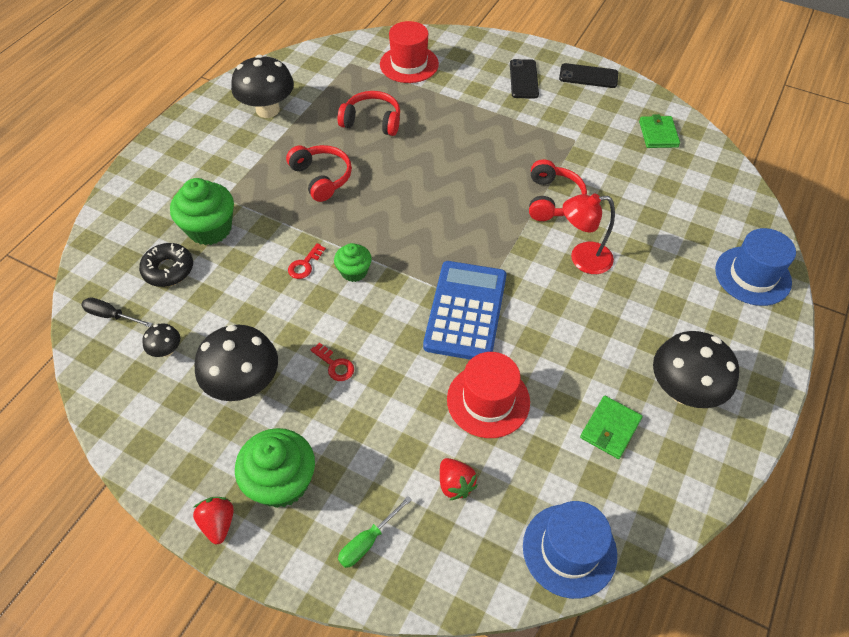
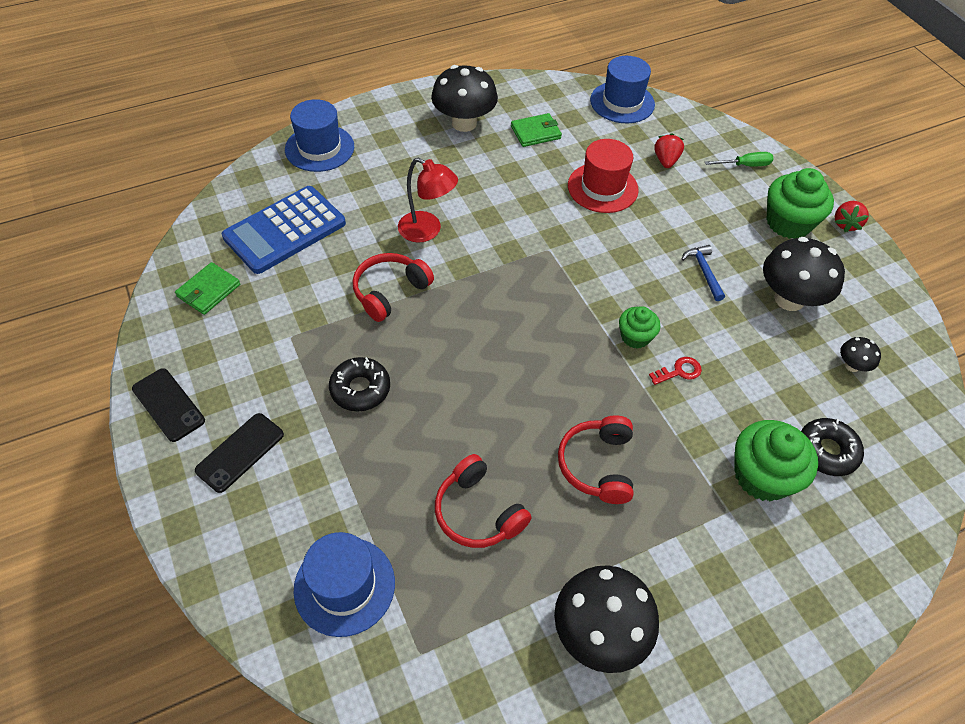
camera: 145 degrees left, 0 degrees up
black screwdriver [81,297,153,327] -> none
red key [311,343,354,381] -> blue hammer [682,245,725,301]
red hat [380,21,439,83] -> blue hat [294,532,395,637]
blue calculator [423,261,507,360] -> blue calculator moved to [222,186,346,274]
none -> black donut [329,357,390,412]

